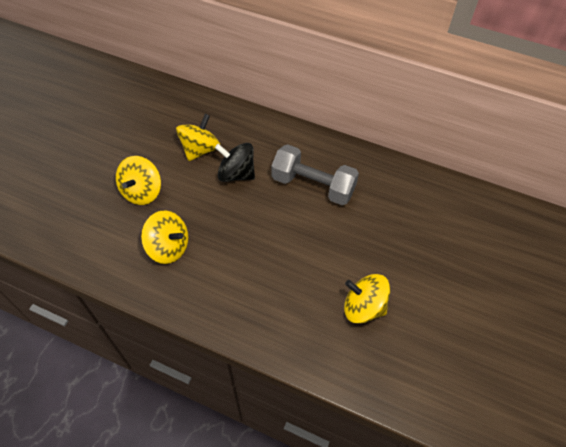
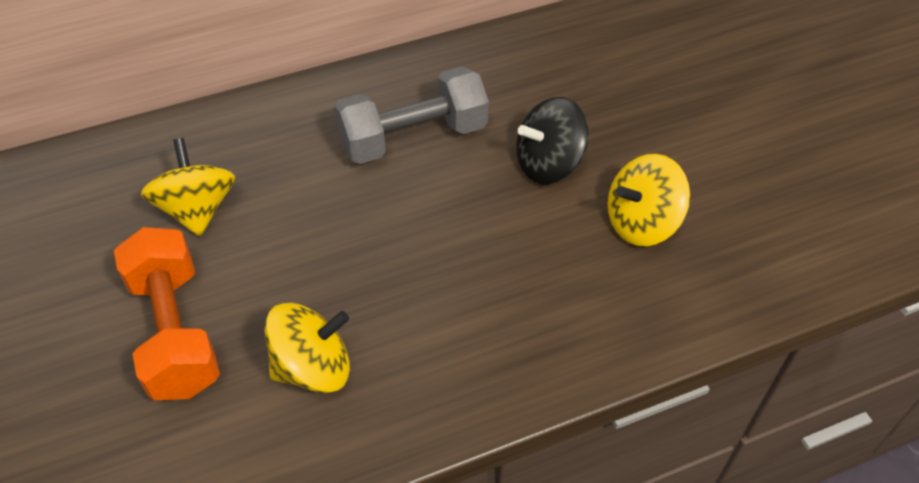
camera: 45 degrees left, 5 degrees down
yellow spinning top [116,156,161,205] -> orange dumbbell [114,227,220,400]
black spinning top [215,143,255,182] -> black spinning top moved to [516,97,589,184]

